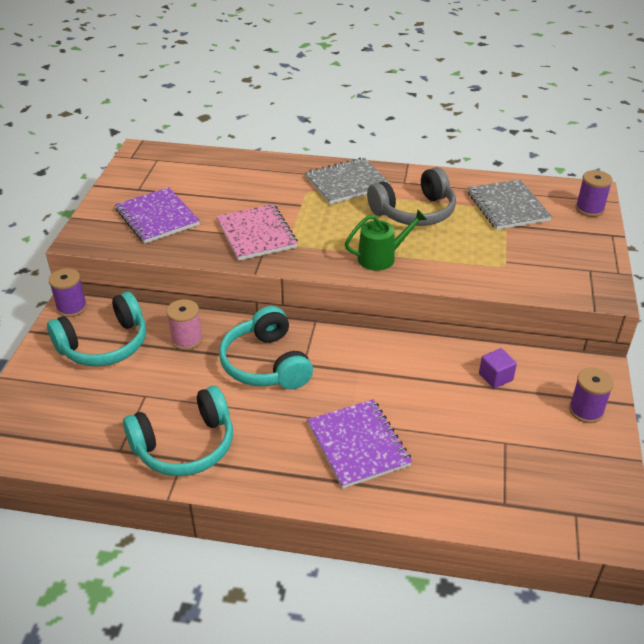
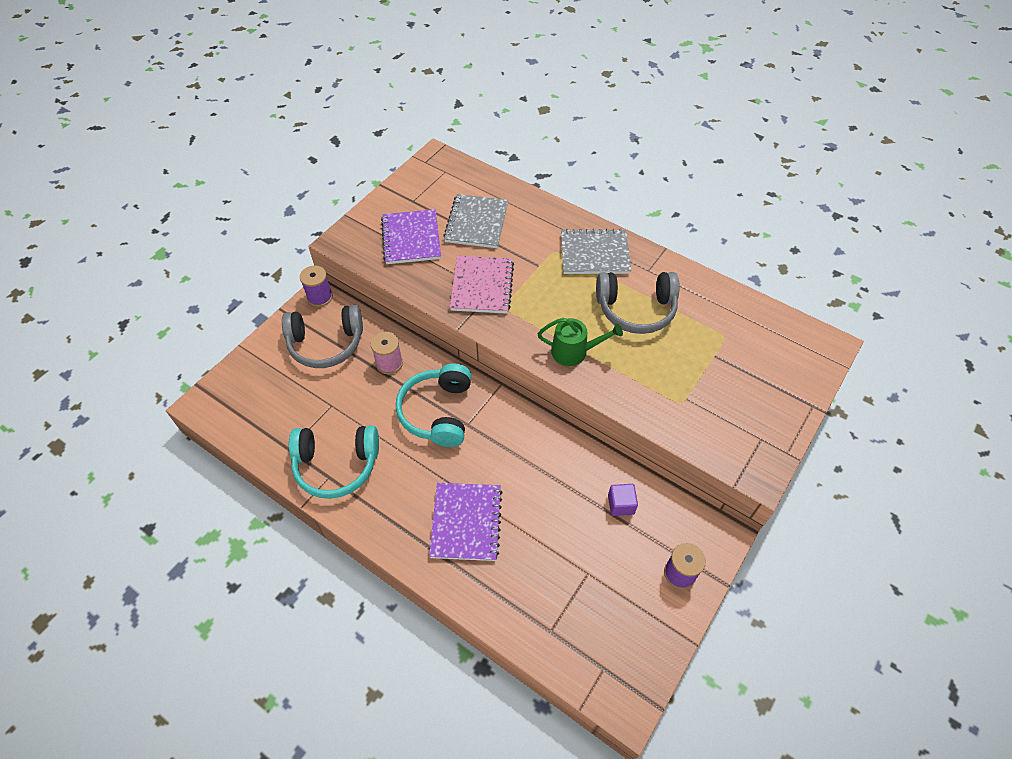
camera: 25 degrees right, 15 degrees up
turquoise headphones [47,292,146,366] -> grey headphones [282,305,363,368]
grey notebook [468,179,552,230] -> grey notebook moved to [443,194,508,248]
purple spool [576,170,613,217] -> none

